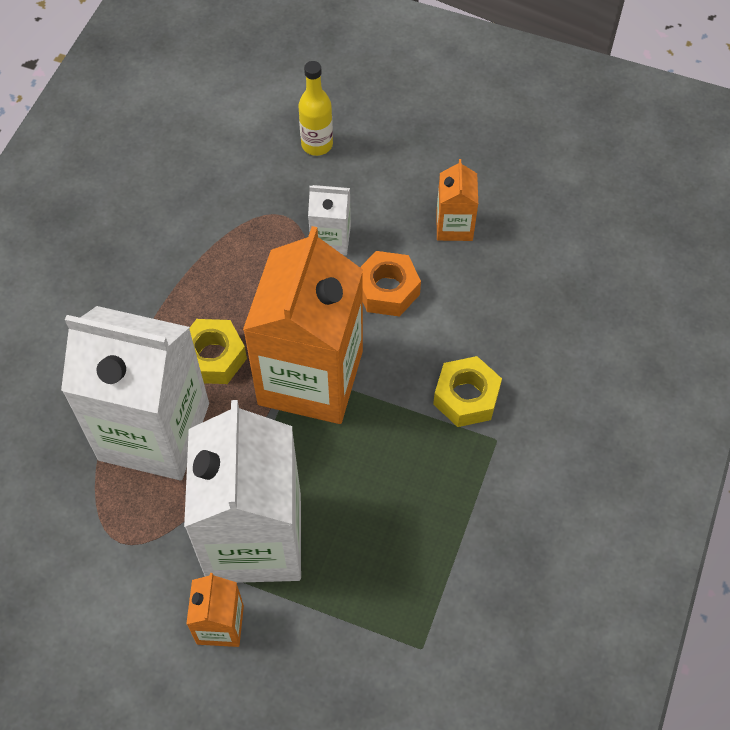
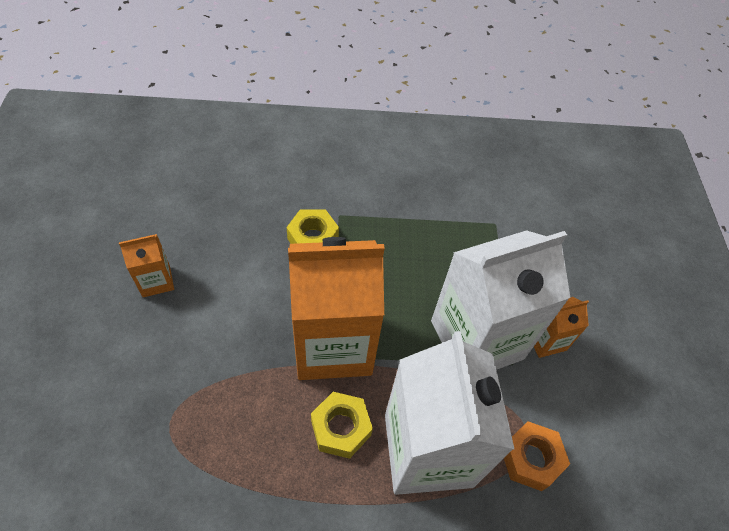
camera: 115 degrees left, 5 degrees down
yellow bottle [298,61,333,156] -> none
white carton [308,185,351,255] -> none
orange nut [360,251,421,317] -> orange nut moved to [504,421,570,491]

